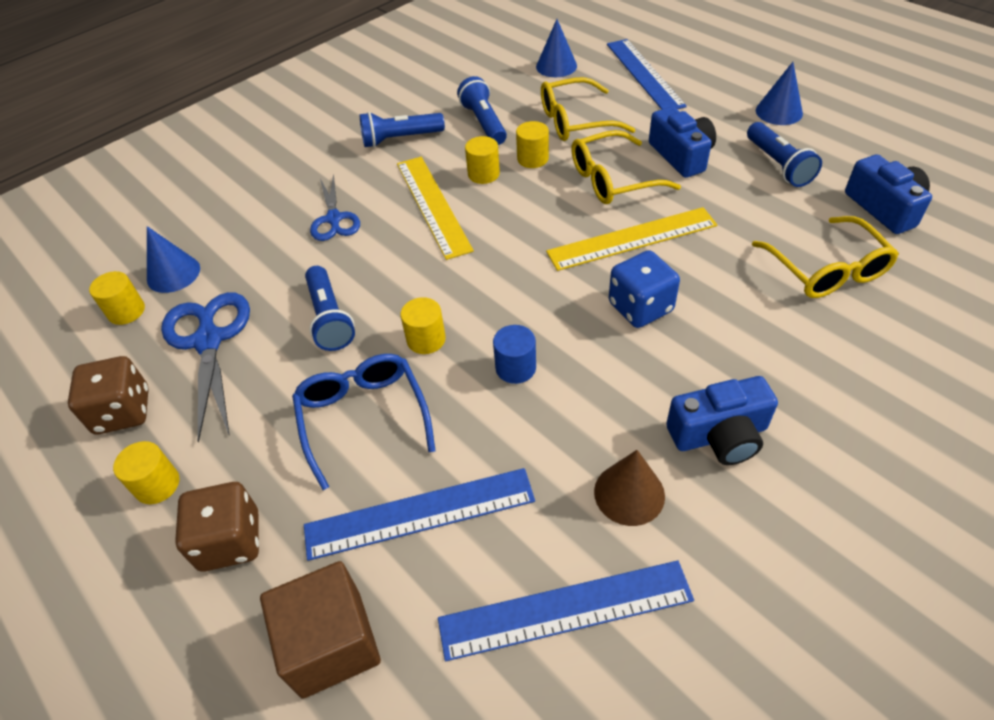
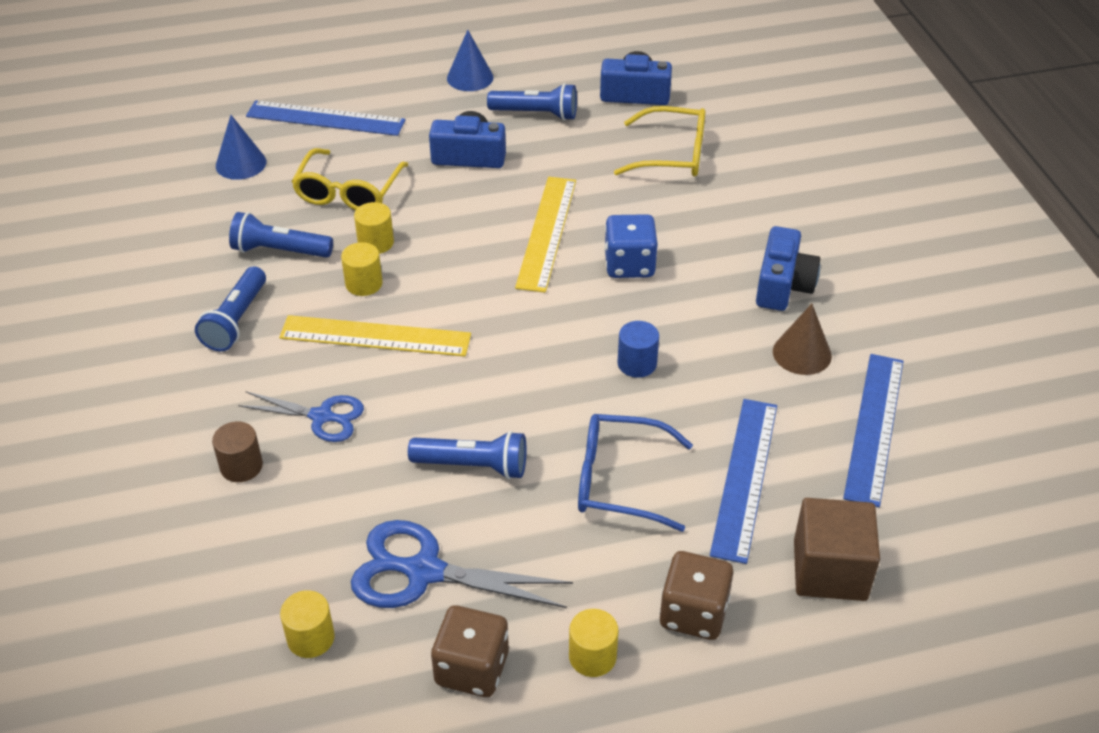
camera: 65 degrees left, 5 degrees down
blue cone [147,226,200,293] -> none
yellow cylinder [401,297,446,354] -> none
yellow glasses [571,130,681,204] -> none
none -> brown cylinder [212,422,263,482]

